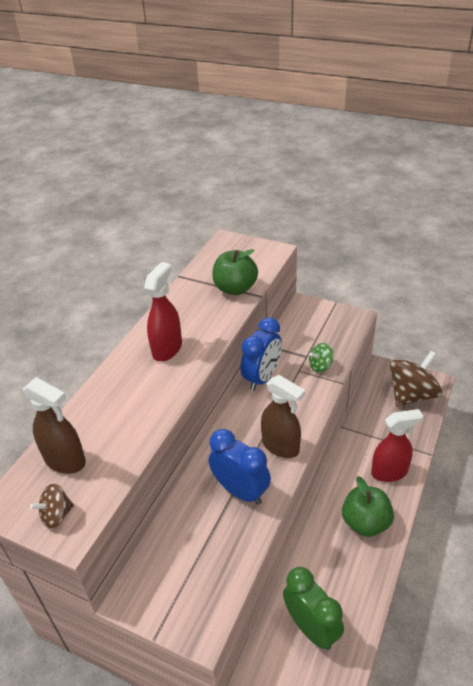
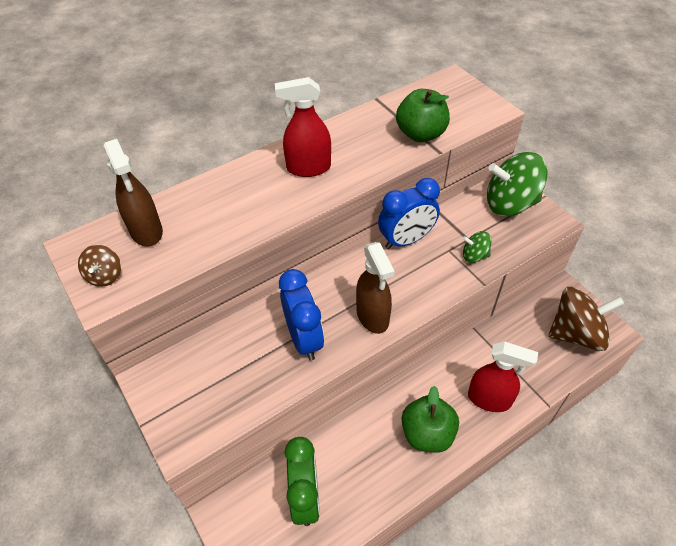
camera: 30 degrees right, 10 degrees up
brown spinning top [30,484,74,528] -> brown spinning top turned 90 degrees counterclockwise [78,245,121,287]
red spray bottle [144,262,182,361] -> red spray bottle turned 150 degrees counterclockwise [275,77,331,177]
none -> green spinning top [487,152,548,216]

